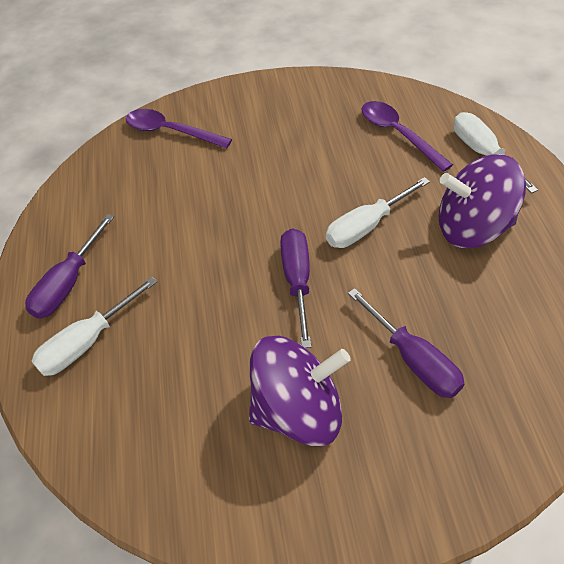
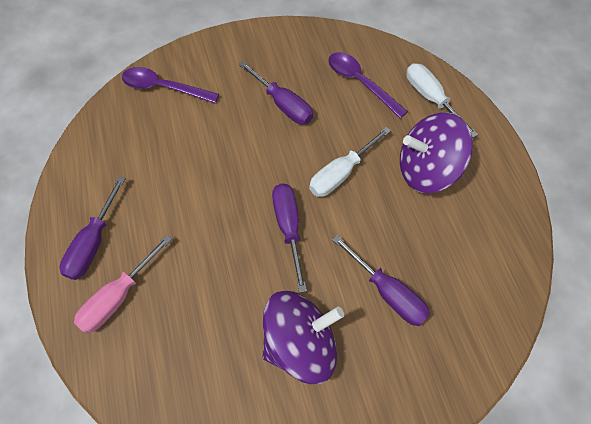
camera: 10 degrees left, 10 degrees up
white screwdriver [31,277,157,376] -> pink screwdriver [74,235,172,333]
none -> purple screwdriver [239,61,313,124]

